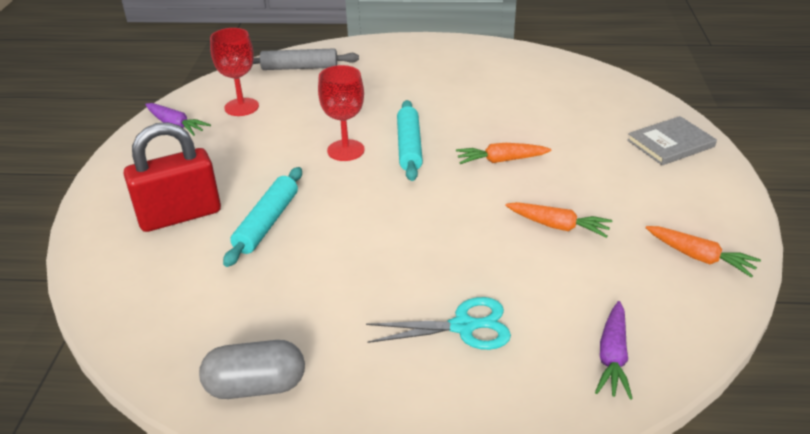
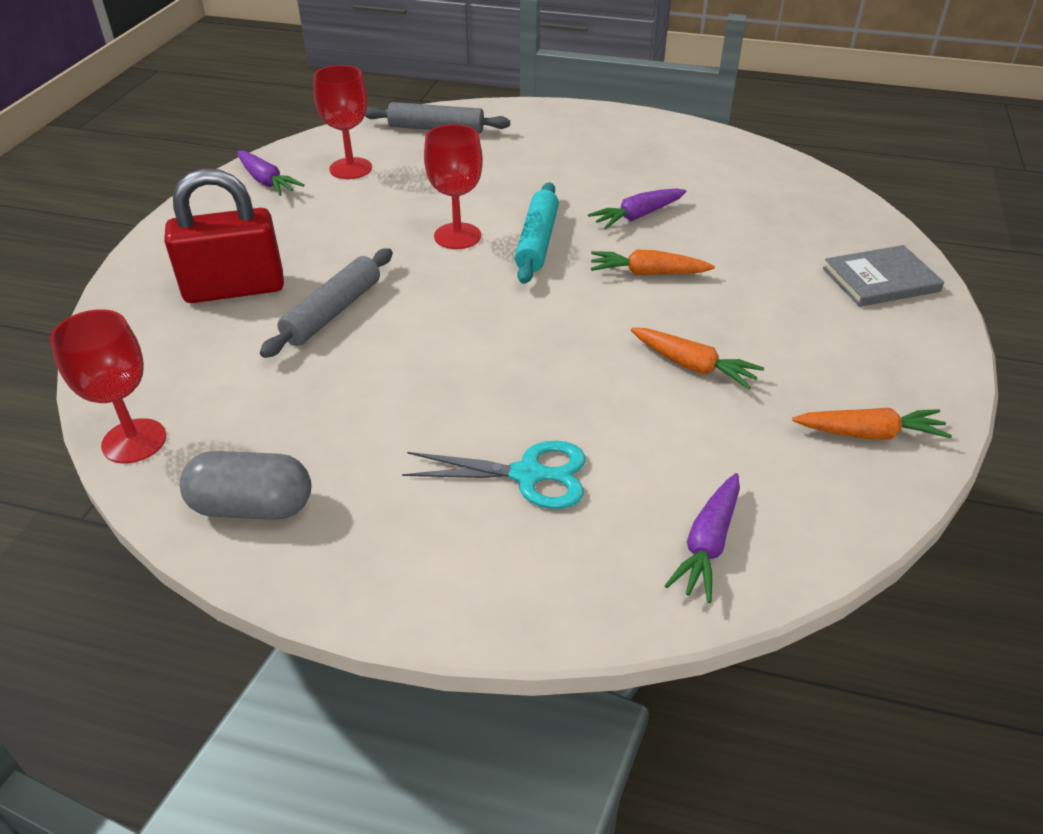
camera: 10 degrees right, 5 degrees up
turquoise rolling pin [223,167,302,267] -> grey rolling pin [260,248,393,358]
orange carrot [646,226,761,278] -> orange carrot turned 45 degrees counterclockwise [792,408,952,439]
none -> red goblet [50,309,166,463]
none -> purple carrot [588,188,687,229]

